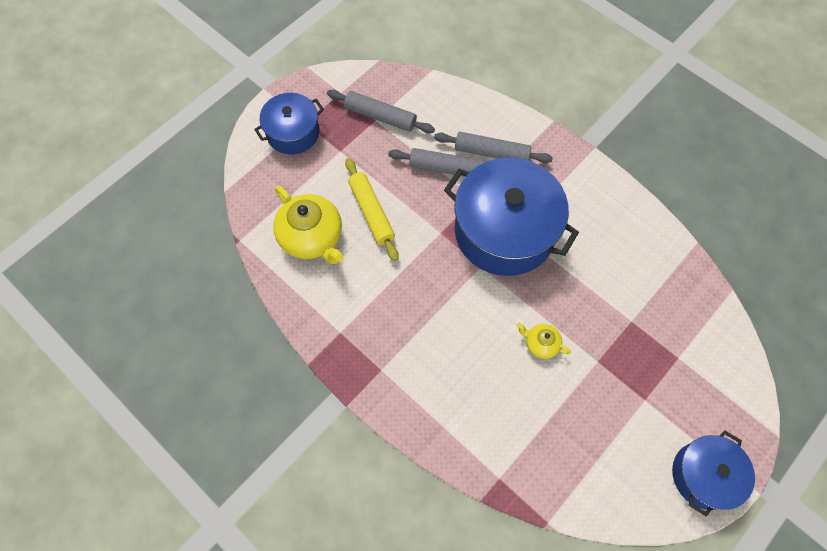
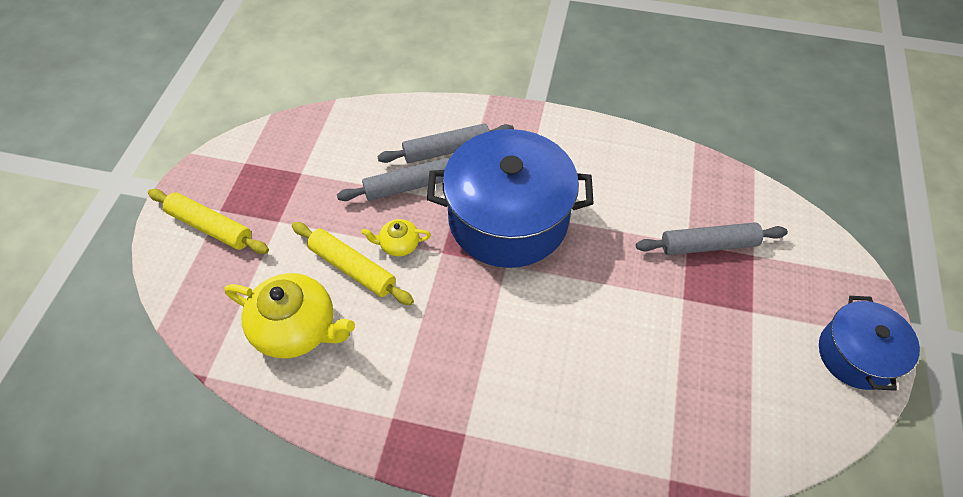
camera: 30 degrees left, 10 degrees down
blue pot [254,93,324,155] -> yellow rolling pin [148,189,269,254]
grey rolling pin [327,89,435,133] -> grey rolling pin moved to [636,222,788,255]
yellow teapot [517,323,571,359] -> yellow teapot moved to [361,219,431,256]

